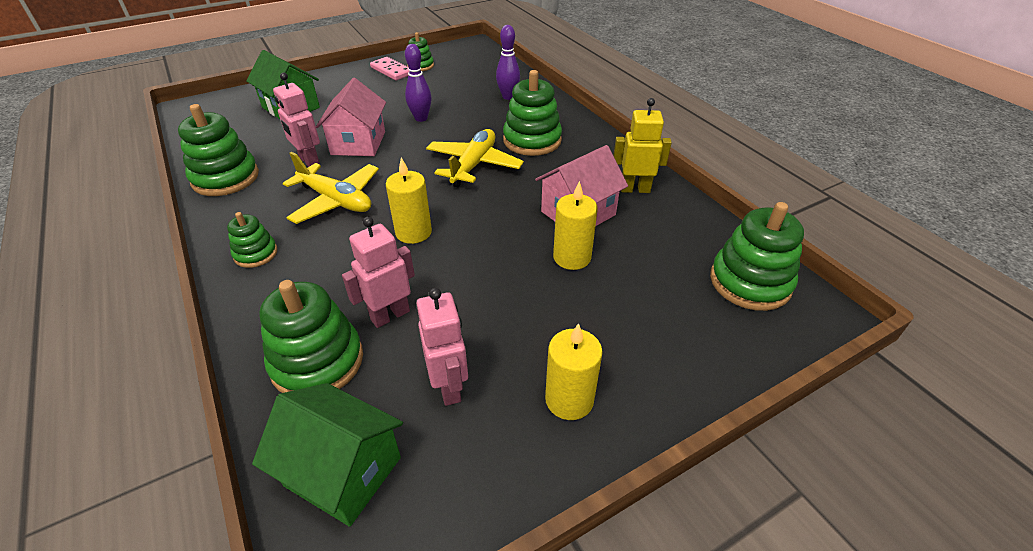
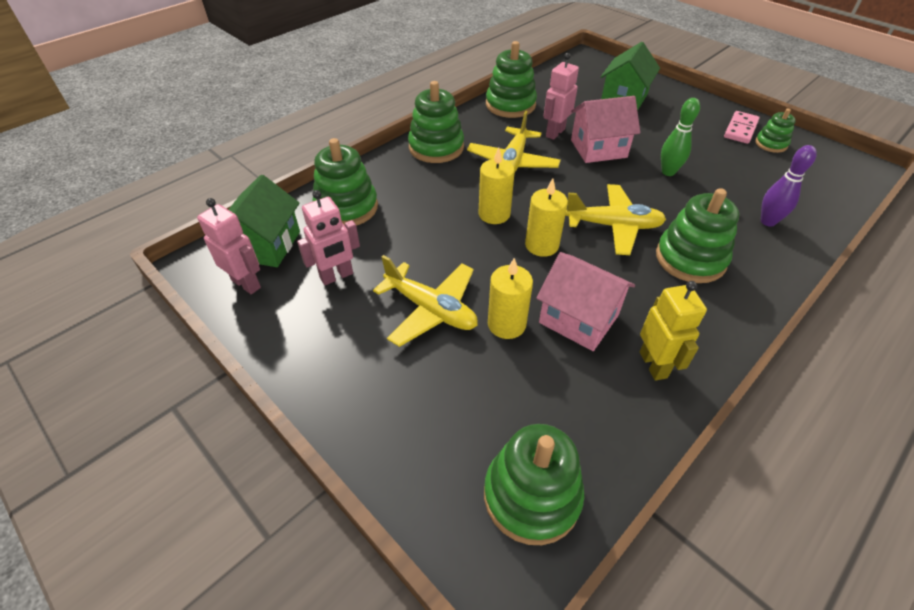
camera: 75 degrees right, 5 degrees up
green stacking toy [227,212,277,268] -> green stacking toy [408,81,464,163], size x1.79
pink robot [342,217,415,328] -> pink robot moved to [197,198,261,294]
purple bowling pin [405,44,432,122] -> green bowling pin [661,98,700,176]
yellow candle [545,323,603,420] -> yellow candle moved to [525,178,568,257]
none -> yellow plane [373,255,478,347]

